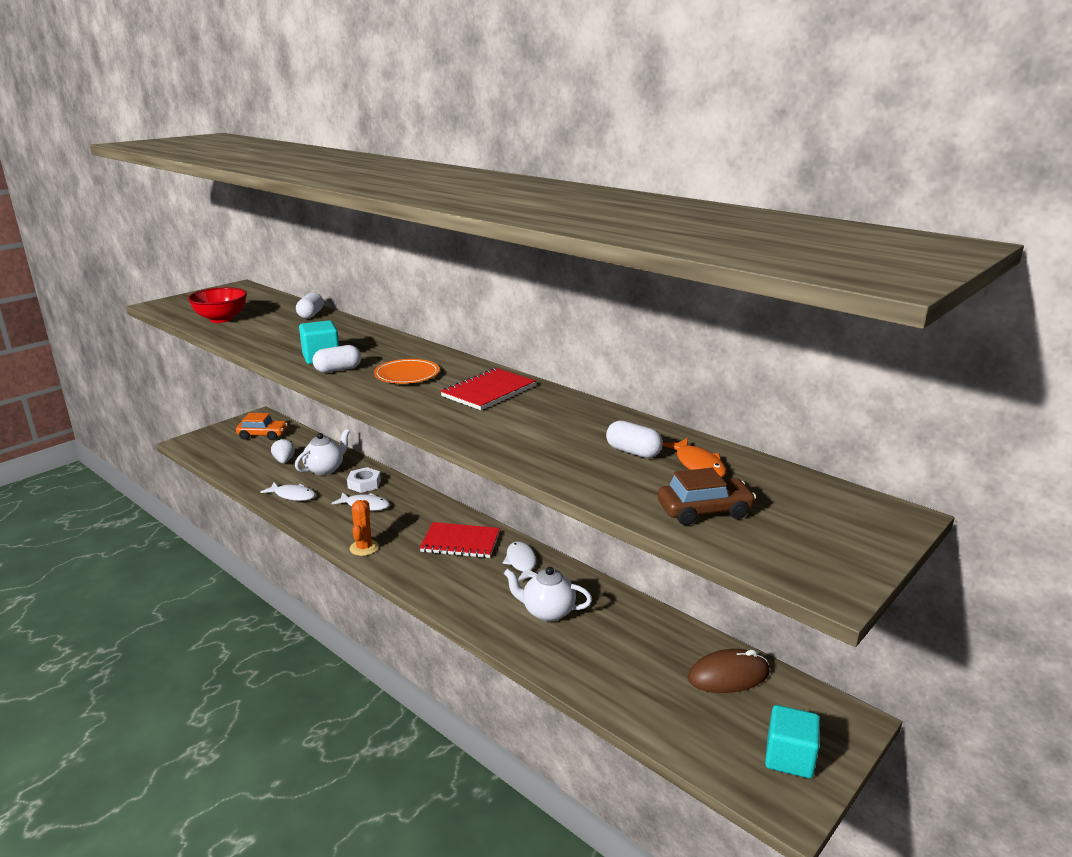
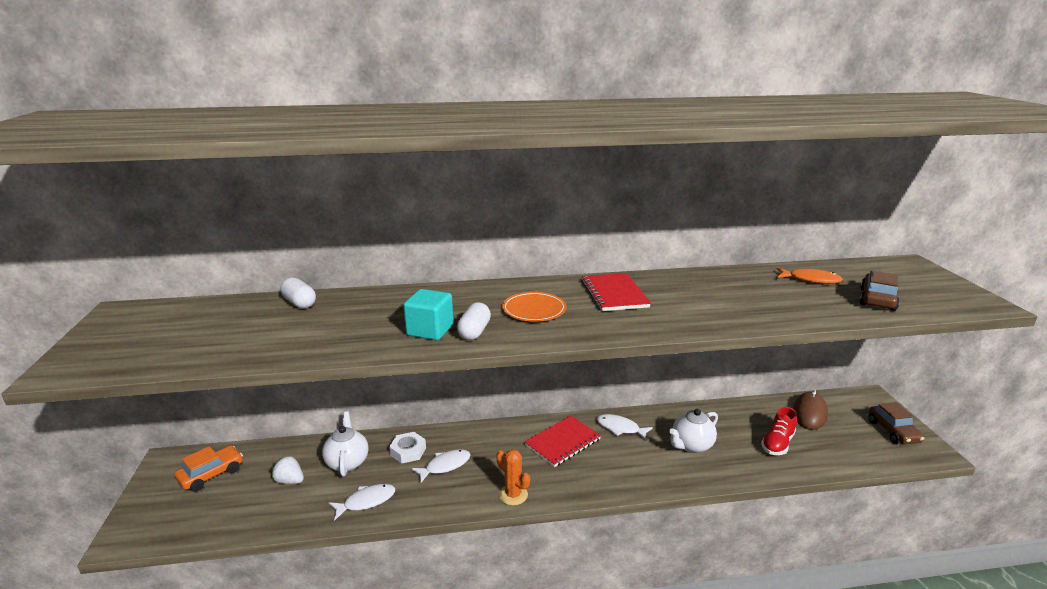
camera: 50 degrees left, 0 degrees up
red bowl [188,287,247,323] -> none
white capsule [606,420,663,458] -> none
turquoise cube [765,705,820,778] -> brown car [868,402,925,445]
none -> red shoe [761,407,797,455]

